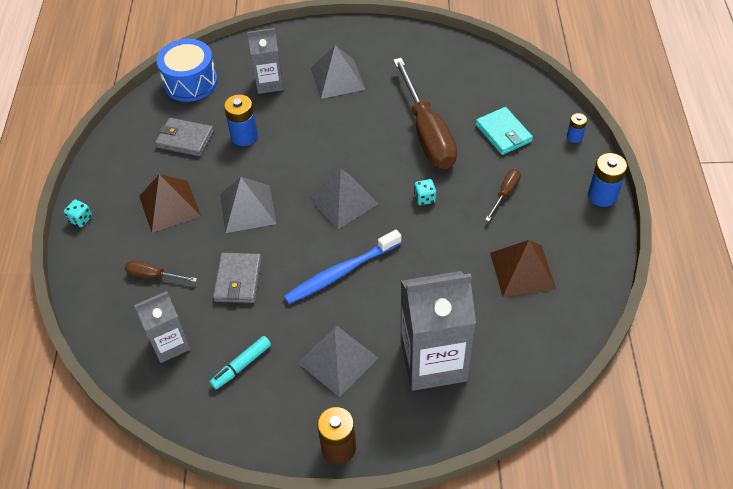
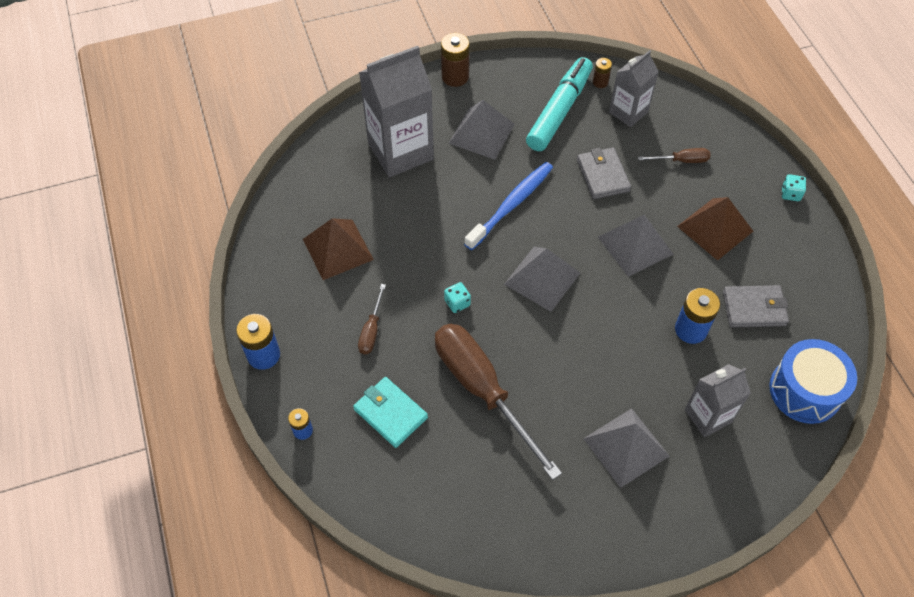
camera: 160 degrees right, 5 degrees up
turquoise marker [210,336,271,389] -> turquoise marker [526,57,593,151], size x1.95
none -> brown battery [593,58,612,88]

